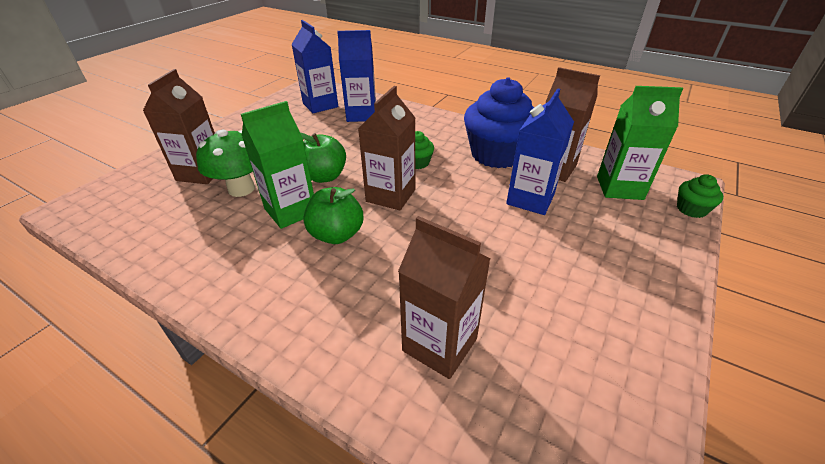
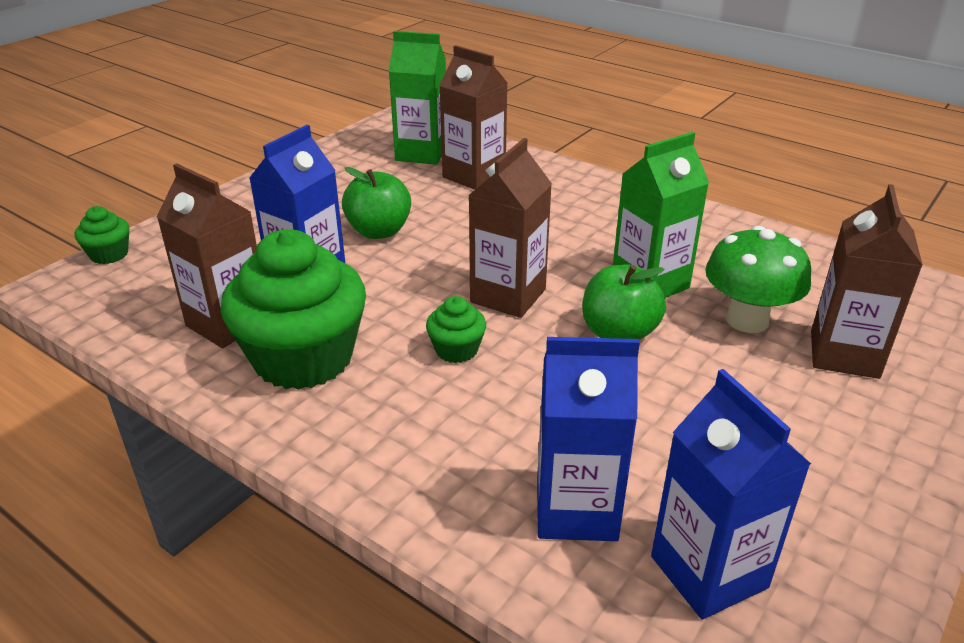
camera: 175 degrees left, 5 degrees down
green apple [303,187,363,244] -> green apple moved to [342,167,411,239]
blue cupcake [464,77,534,168] -> green cupcake [221,229,366,390]
green carton [597,86,683,200] -> green carton moved to [389,31,446,165]

